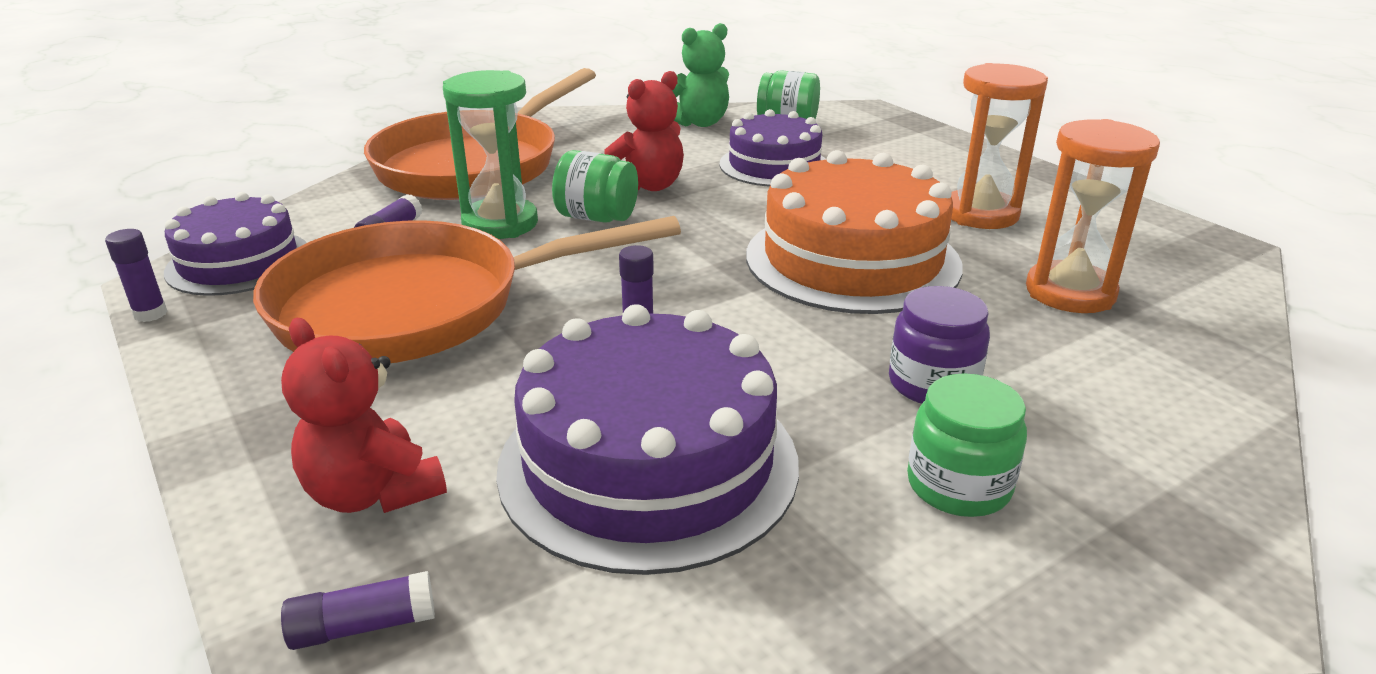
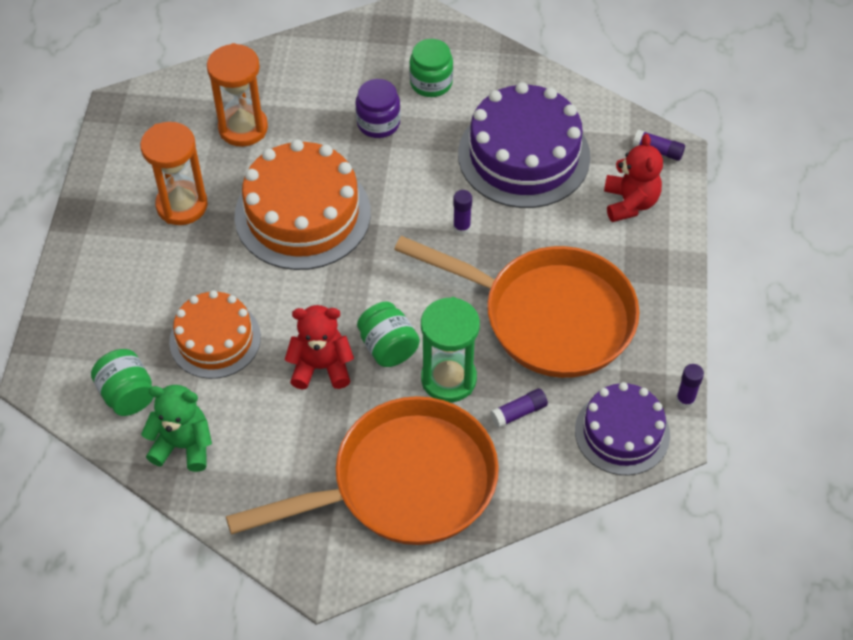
camera: 140 degrees left, 25 degrees up
purple cake [720,109,827,187] -> orange cake [169,290,261,379]

